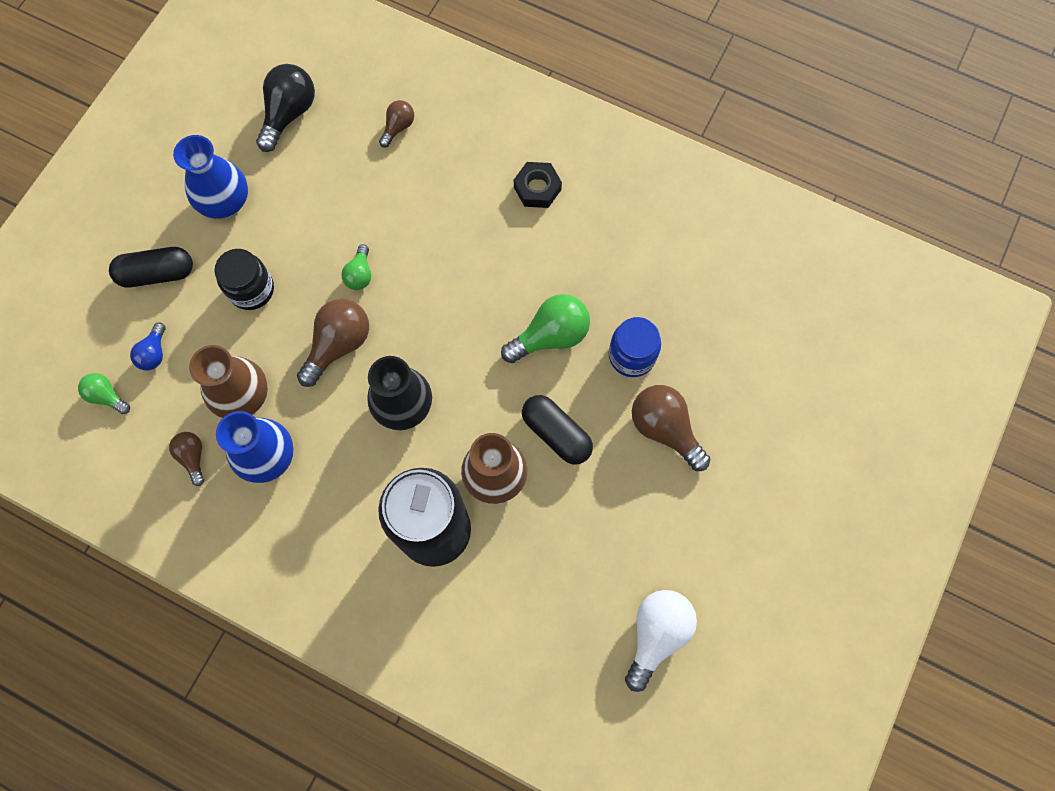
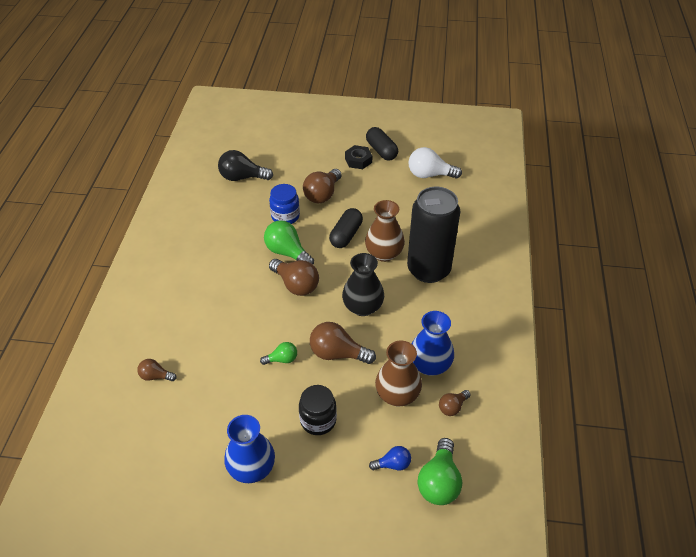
camera: 110 degrees left, 25 degrees down
green light bulb [78,373,130,414] -> green light bulb [418,438,462,505], size x1.79
black capsule [109,247,193,288] -> black capsule moved to [366,127,398,161]
black light bulb [256,64,315,152] -> black light bulb moved to [218,150,273,181]
black nut [514,162,562,208] -> black nut moved to [345,145,372,169]
none -> brown light bulb [269,259,319,296]

